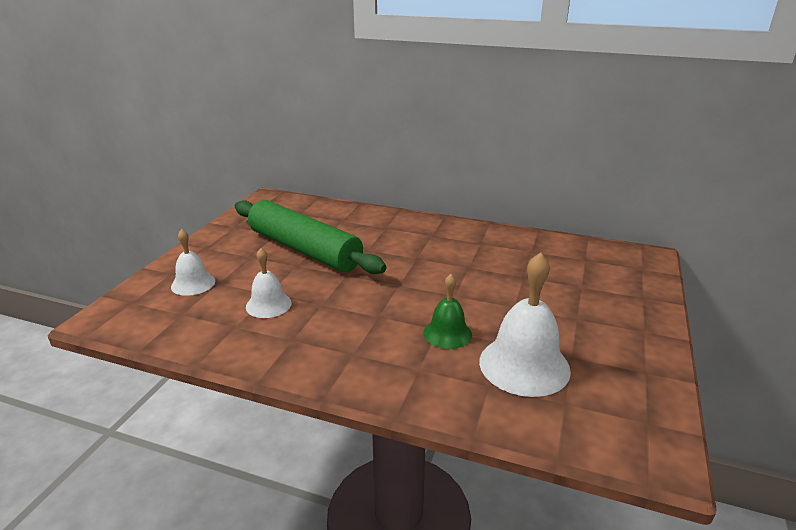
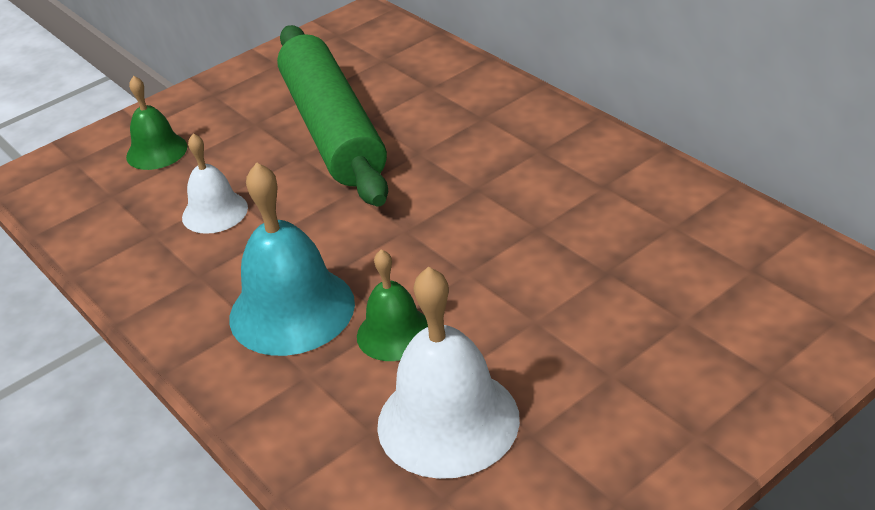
camera: 35 degrees right, 10 degrees up
white bell [171,229,215,296] -> green bell [126,76,187,170]
none -> turquoise bell [229,162,355,356]

